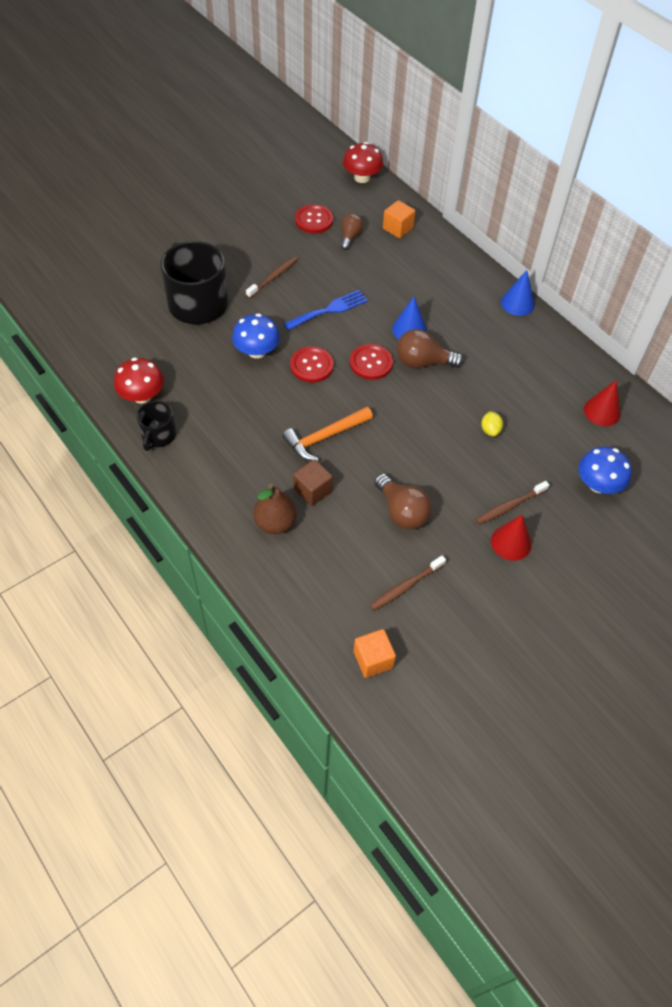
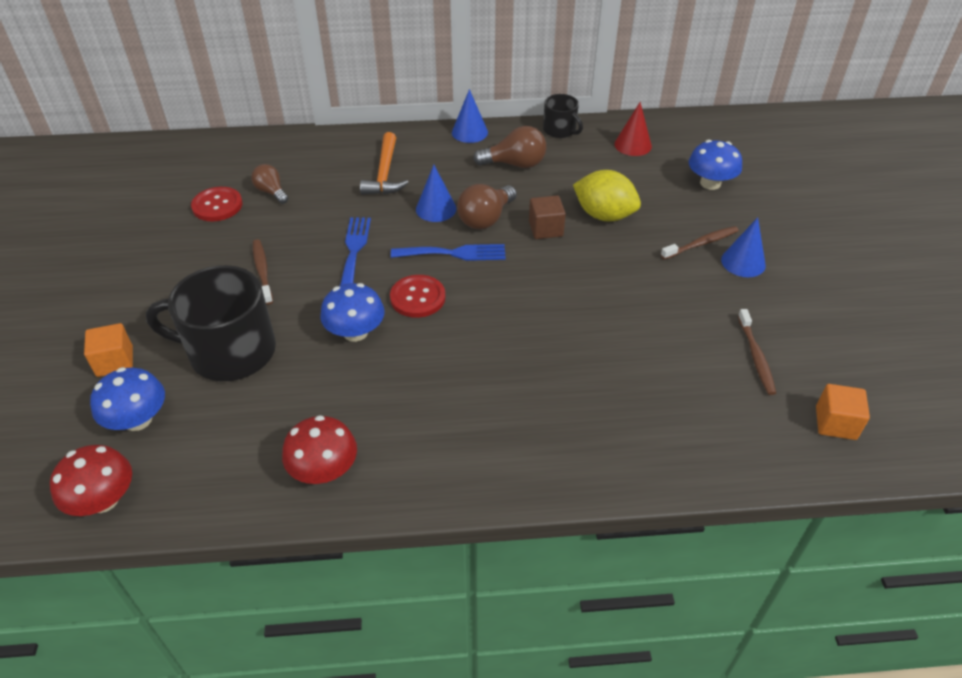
camera: 55 degrees left, 10 degrees down
black mug [137,401,176,451] -> black mug moved to [543,94,583,138]
brown pear [253,484,297,534] -> none
orange hammer [282,407,373,461] -> orange hammer moved to [360,132,408,195]
brown cube [293,459,333,506] -> brown cube moved to [529,196,566,239]
red mushroom [343,142,383,183] -> red mushroom moved to [50,445,132,516]
red button [350,344,393,380] -> blue fork [391,244,506,261]
brown light bulb [374,473,432,529] -> brown light bulb moved to [473,126,546,168]
orange cube [383,200,415,238] -> orange cube moved to [84,323,133,377]
brown toothbrush [475,481,549,525] -> brown toothbrush turned 120 degrees counterclockwise [661,226,739,260]
yellow lemon [481,411,503,437] -> yellow lemon [573,170,641,222], size x2.12
red cone [491,515,532,561] -> blue cone [721,217,766,277]
none -> blue mushroom [90,367,165,431]

